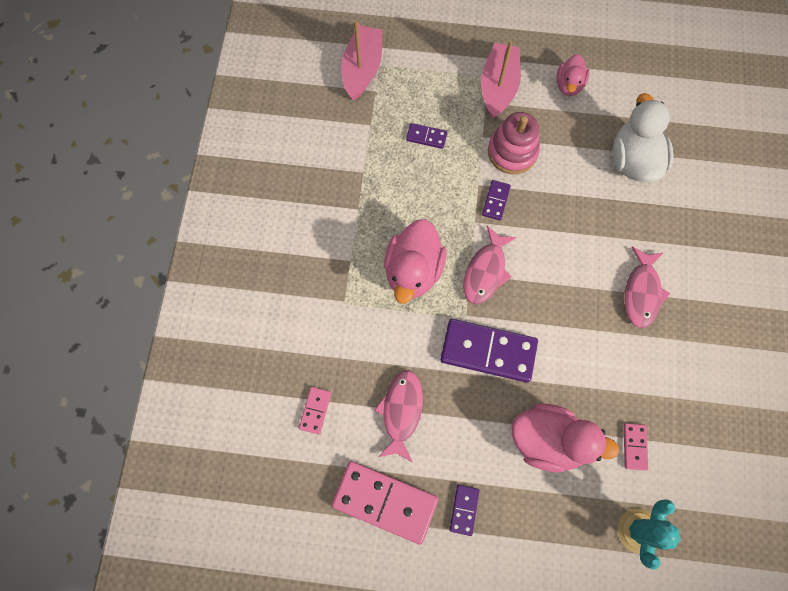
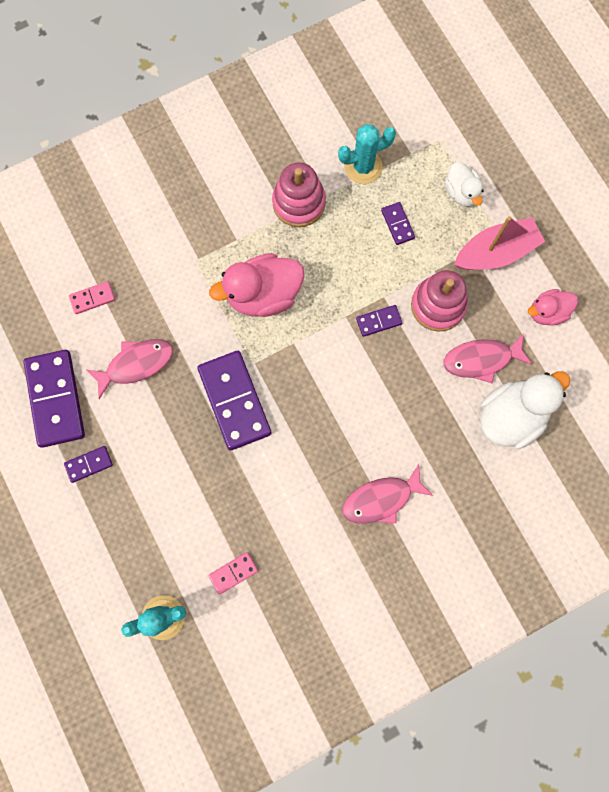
camera: 55 degrees right, 5 degrees up
pink domino [332,461,438,545] -> purple domino [23,350,85,448]
pink boat [341,20,383,100] -> none
pink fish [463,226,517,304] -> pink fish moved to [443,333,532,383]
pink duck [512,404,620,472] -> none
none -> pink stacking toy [272,162,326,227]
none -> turquoise cactus [338,124,396,184]
none -> white duck [445,162,484,207]

